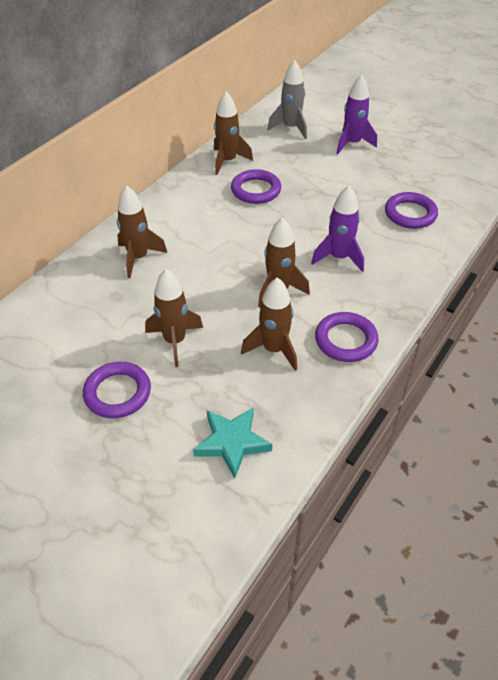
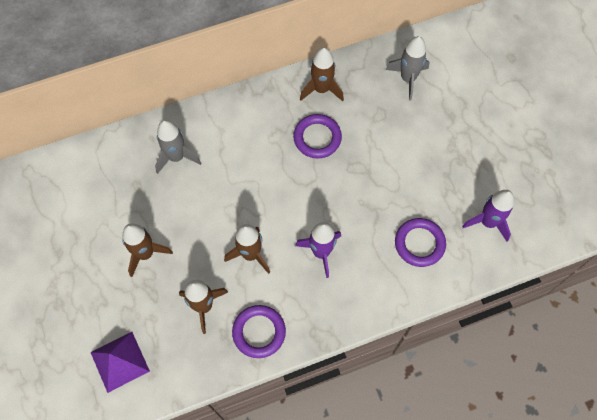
camera: 35 degrees right, 20 degrees up
purple ring [83,362,151,418] -> none
brown rocket [117,185,167,278] -> grey rocket [155,120,201,174]
turquoise star [193,407,272,479] -> purple pyramid [90,332,150,393]
purple rocket [336,75,377,154] -> purple rocket moved to [462,190,514,242]

